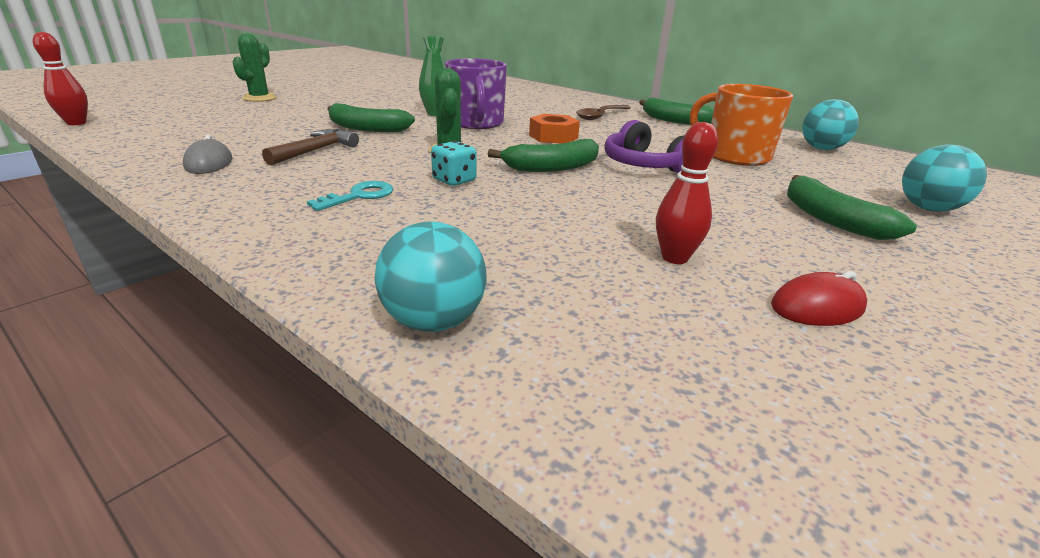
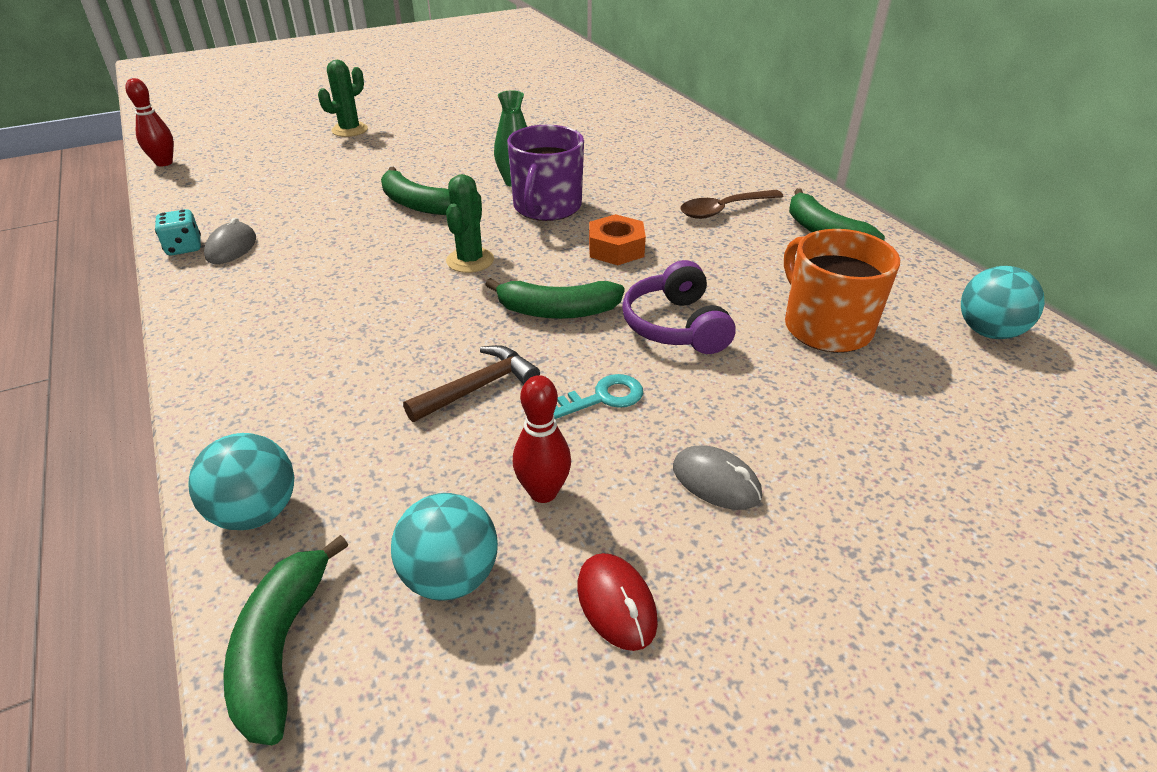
camera: 25 degrees right, 10 degrees up
brown hammer [262,129,359,166] -> brown hammer moved to [403,345,540,422]
turquoise key [307,181,393,211] -> turquoise key moved to [554,374,643,419]
turquoise dice [431,141,477,186] -> turquoise dice moved to [155,209,201,255]
red mouse [771,271,867,326] -> red mouse turned 60 degrees clockwise [577,553,658,651]
green banana [787,175,917,240] -> green banana moved to [223,535,348,745]
turquoise ball [902,144,987,212] -> turquoise ball moved to [391,493,498,601]
none -> grey mouse [673,446,762,510]

